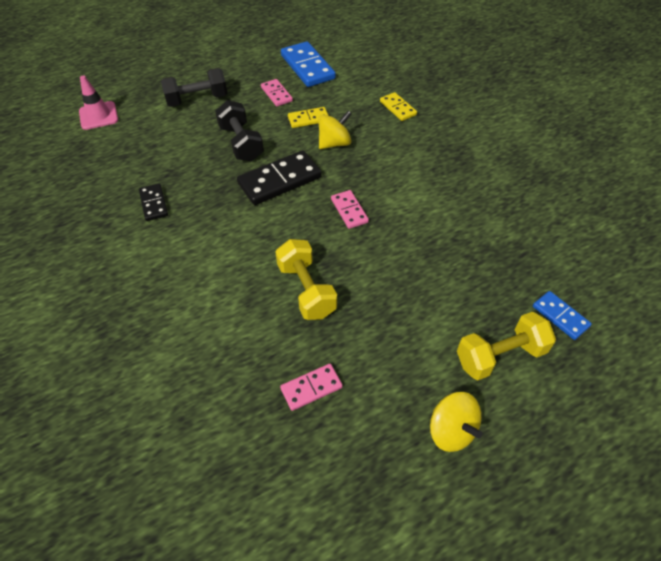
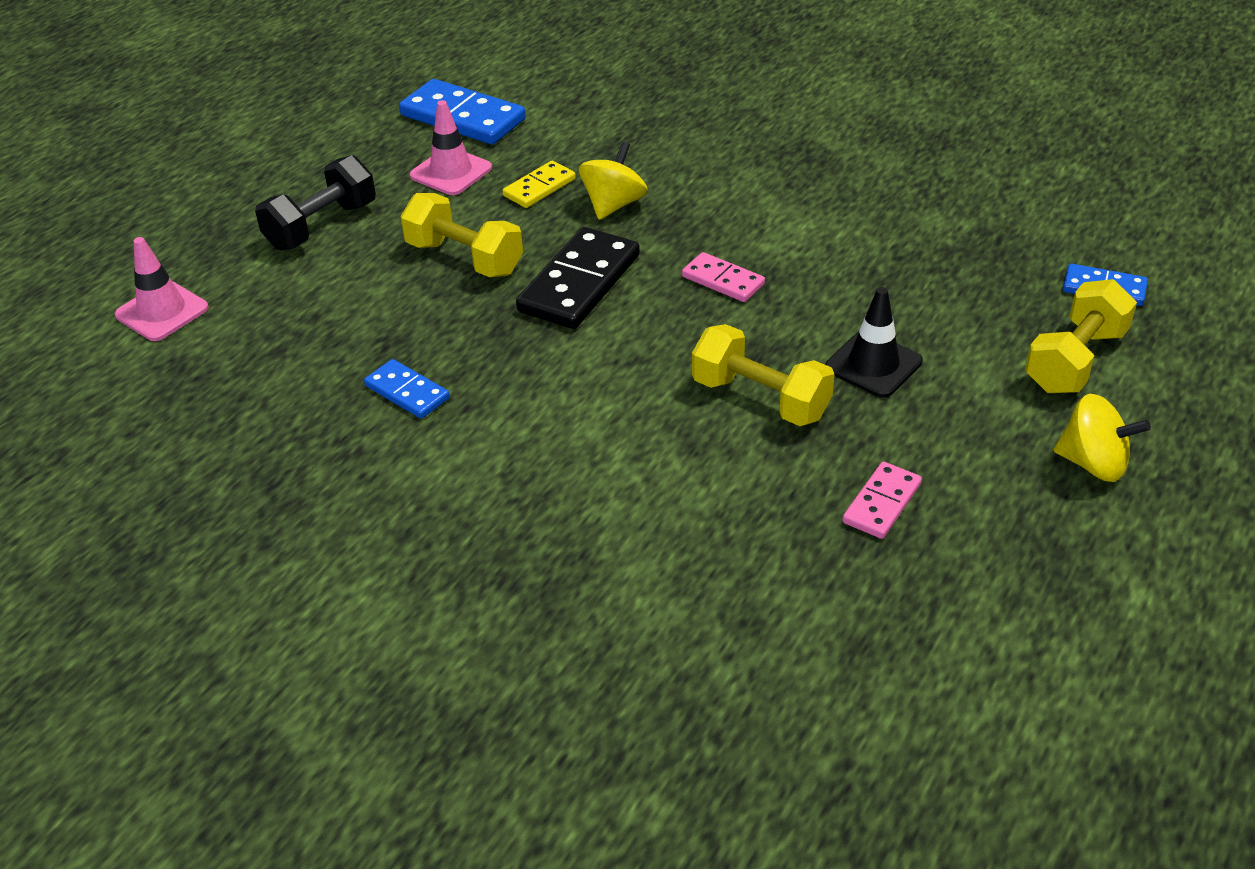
camera: 30 degrees left, 10 degrees down
black domino [139,184,168,221] -> blue domino [364,359,450,419]
black dumbbell [215,100,264,161] -> yellow dumbbell [400,193,523,277]
pink domino [261,79,293,106] -> pink traffic cone [410,100,492,195]
yellow domino [380,92,417,121] -> none
none -> black traffic cone [825,287,923,398]

